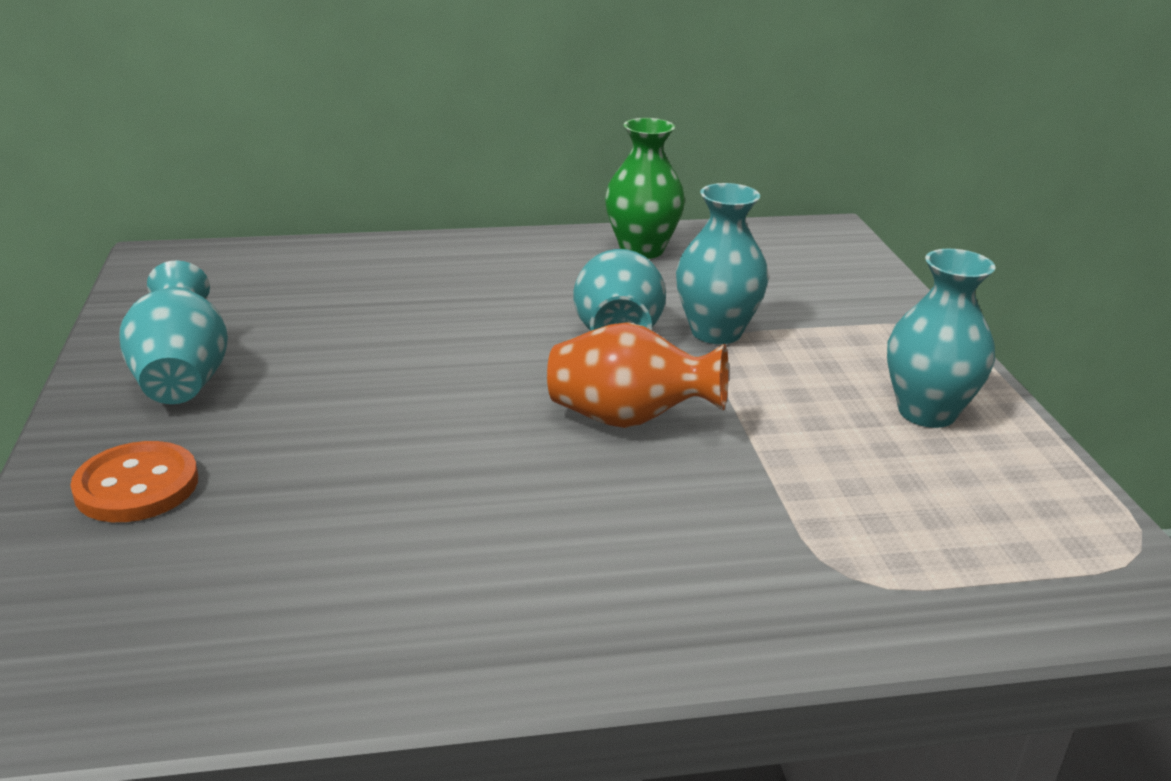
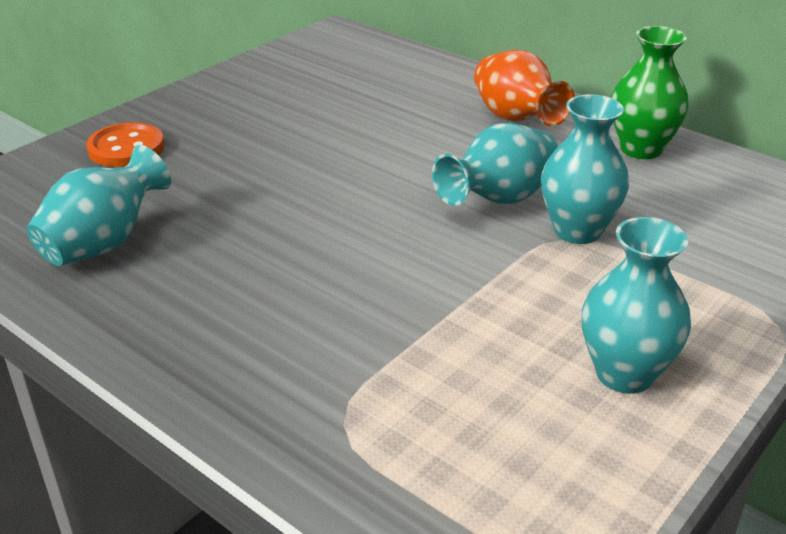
camera: 50 degrees right, 5 degrees up
turquoise vase [119,260,228,404] -> turquoise vase moved to [26,145,171,266]
orange vase [547,322,729,428] -> orange vase moved to [474,50,575,126]

